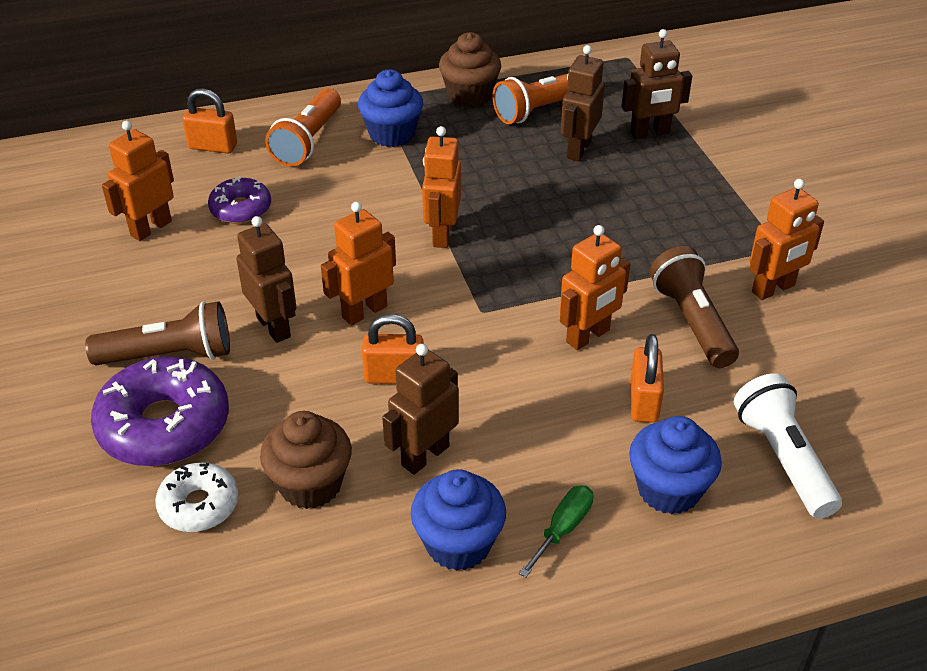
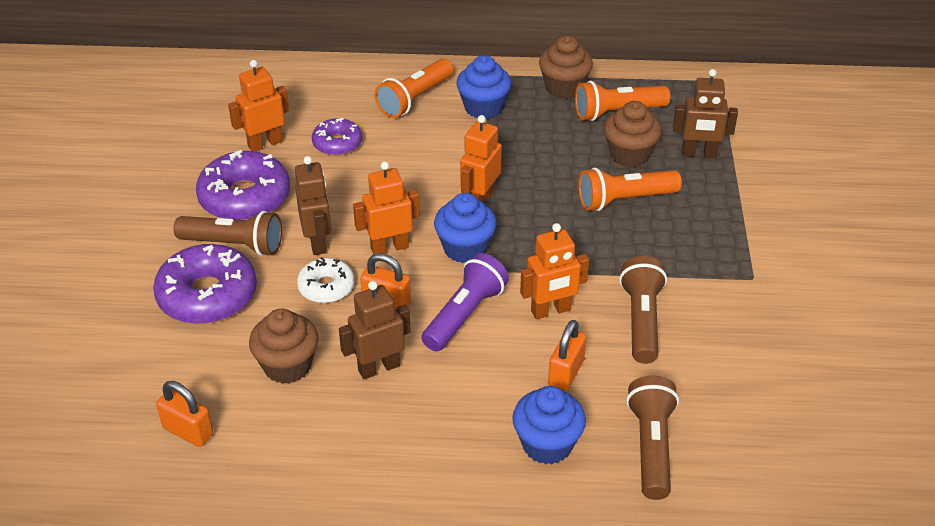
camera: 20 degrees right, 0 degrees up
white donut [155,462,239,532] -> white donut moved to [297,257,354,303]
orange padlock [182,88,237,153] -> orange padlock moved to [156,381,213,447]
blue cupcake [411,469,506,571] -> blue cupcake moved to [434,193,497,263]
green screwdriver [519,485,593,578] -> none
brown robot [561,45,605,161] -> brown cupcake [604,101,661,167]
white flashlight [734,373,842,519] -> brown flashlight [626,376,679,500]
orange robot [749,179,824,300] -> none
none -> purple donut [196,150,290,220]
none -> purple flashlight [421,253,509,351]
none -> orange flashlight [578,168,682,211]

